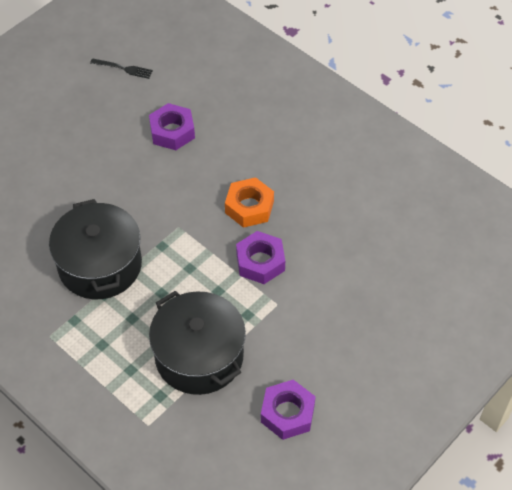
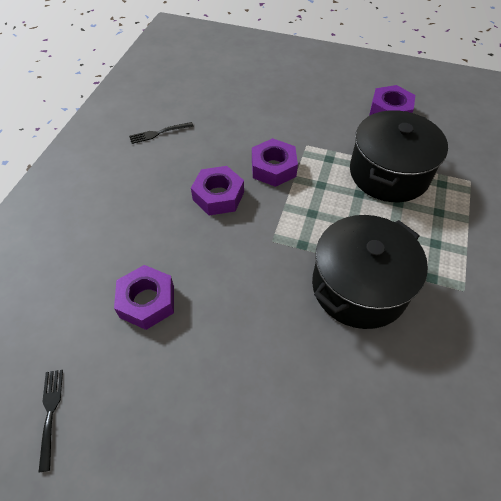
camera: 115 degrees left, 0 degrees up
orange nut [225,177,274,228] -> purple nut [191,166,244,216]
none -> black fork [129,122,194,144]

